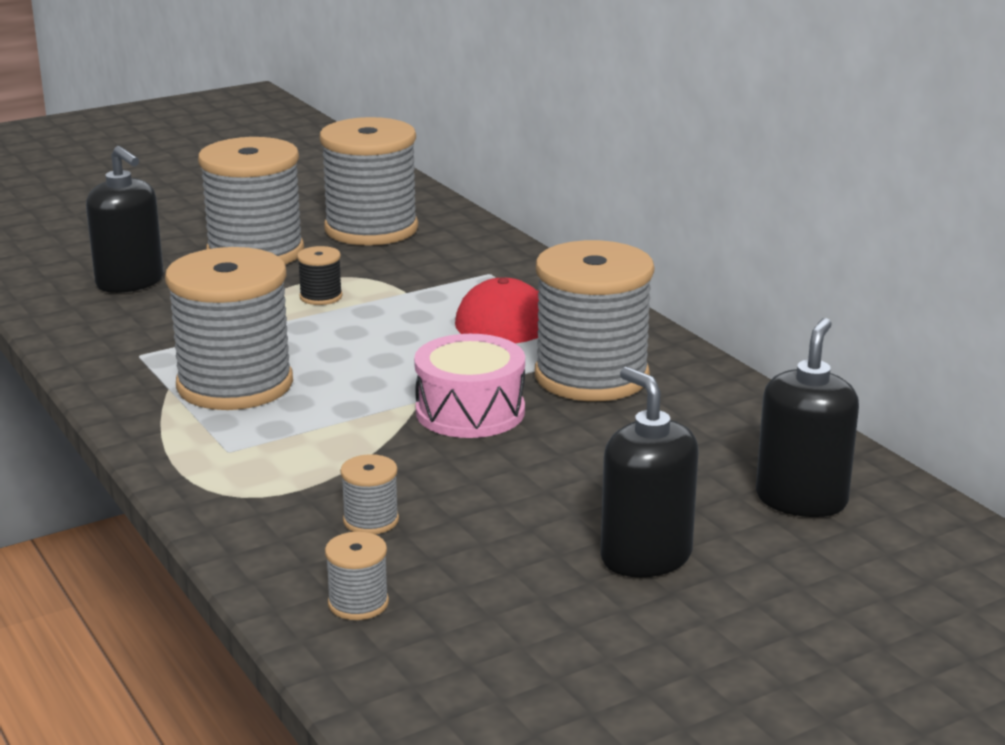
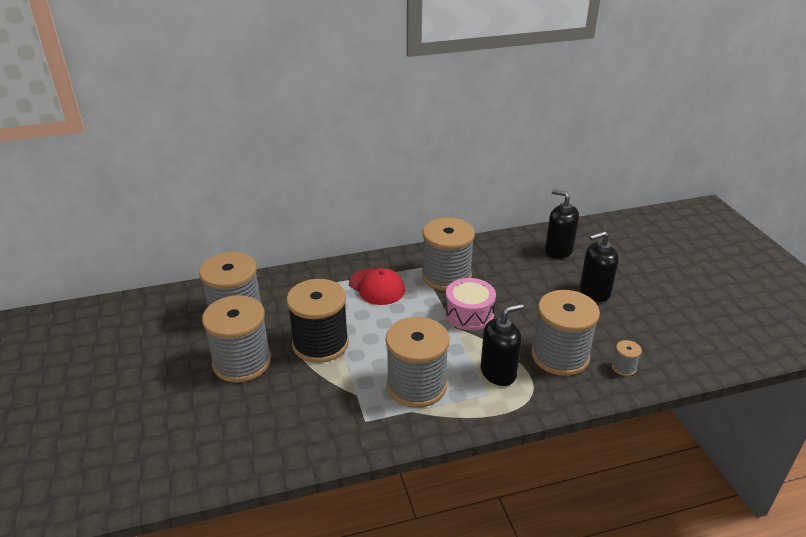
camera: 75 degrees left, 10 degrees up
black soap dispenser [86,146,164,293] -> black soap dispenser moved to [480,304,524,386]
black spool [297,246,343,305] -> black spool [286,279,349,363], size x2.42
grey spool [340,454,399,534] -> grey spool [531,290,600,376], size x2.42

